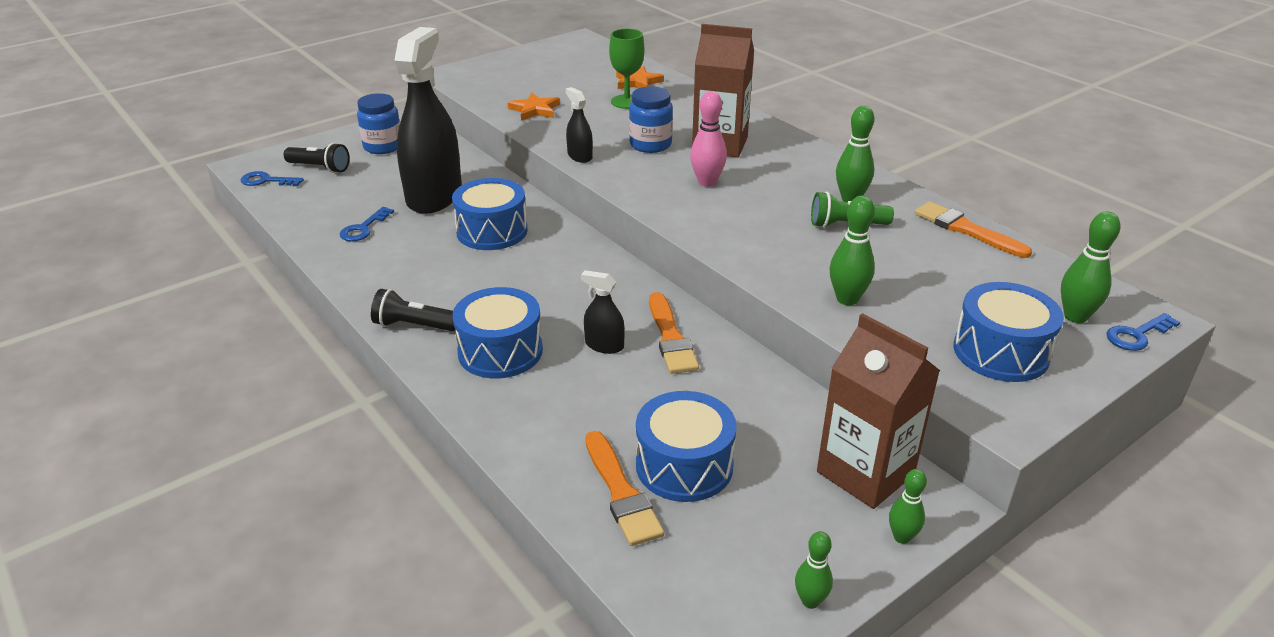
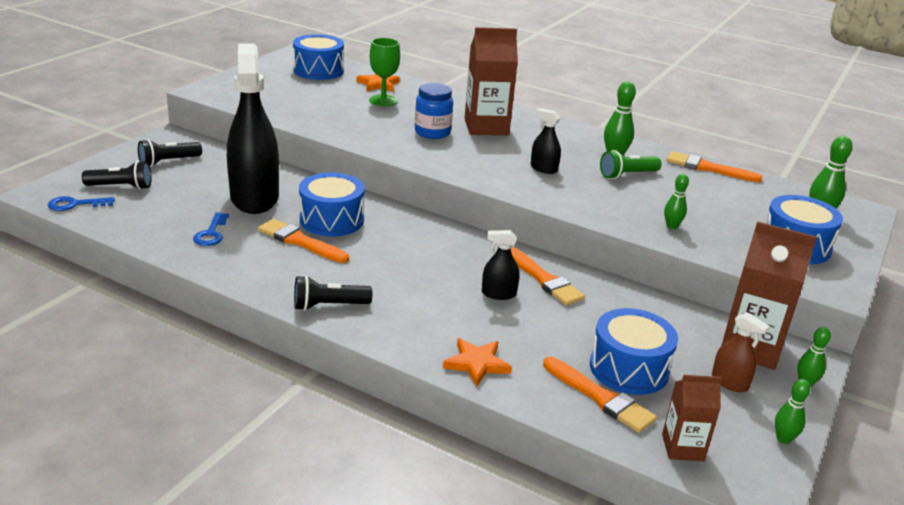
camera: 25 degrees left, 5 degrees down
blue jar [357,93,400,154] -> black flashlight [138,139,202,167]
blue drum [453,287,543,378] -> blue drum moved to [293,34,344,80]
orange star [507,93,560,121] -> orange star moved to [443,338,512,387]
black spray bottle [566,87,593,163] -> black spray bottle moved to [531,108,561,174]
pink bowling pin [690,91,727,187] -> none
green bowling pin [830,196,875,305] -> green bowling pin [664,174,689,229], size x0.64
blue key [1107,313,1180,351] -> none
none -> orange brush [258,219,349,263]
none -> brown carton [662,375,722,461]
none -> brown spray bottle [712,312,770,392]

